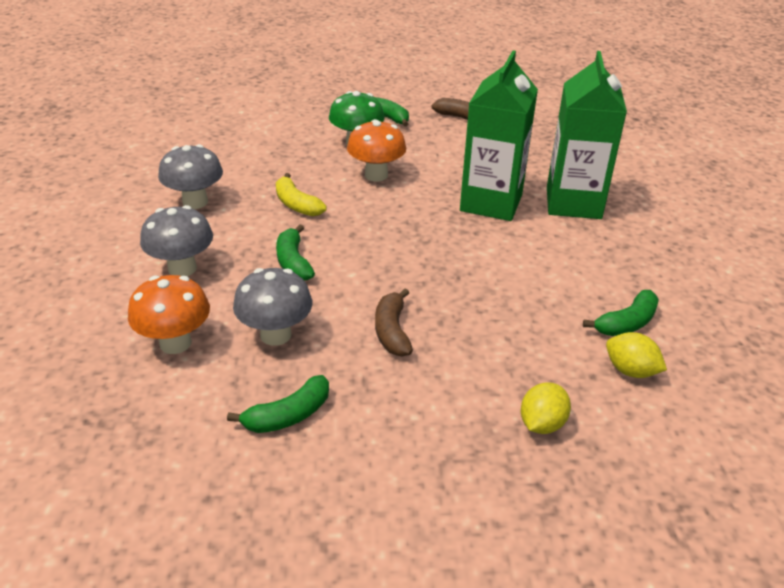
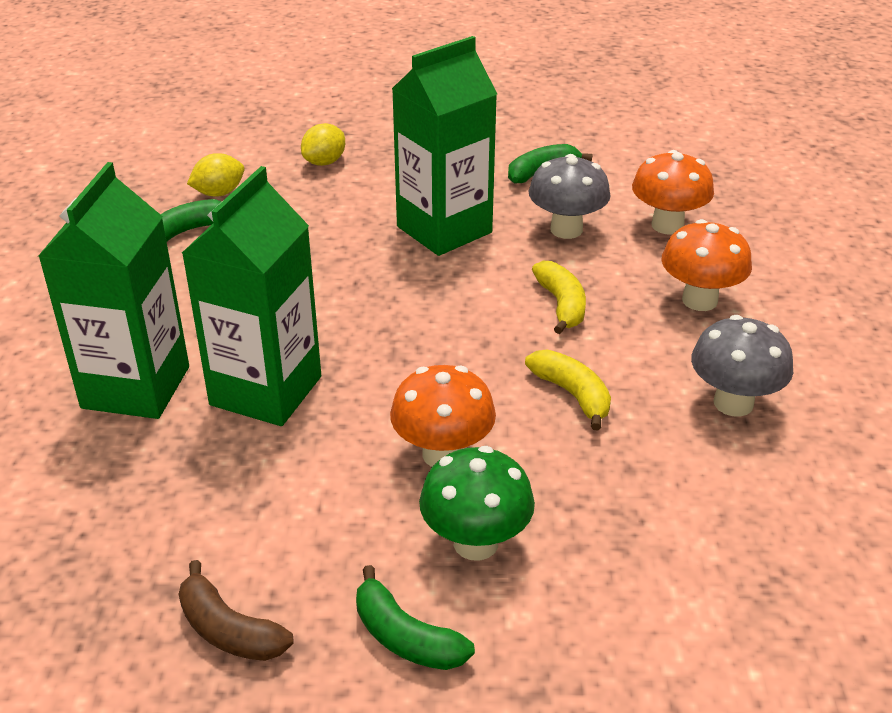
camera: 175 degrees left, 0 degrees up
grey mushroom [140,205,213,276] -> orange mushroom [662,219,752,311]
green banana [276,224,315,281] -> yellow banana [532,261,586,334]
brown banana [375,288,413,356] -> green carton [392,36,497,256]
yellow lemon [606,332,667,378] -> yellow lemon turned 75 degrees counterclockwise [187,153,244,197]

